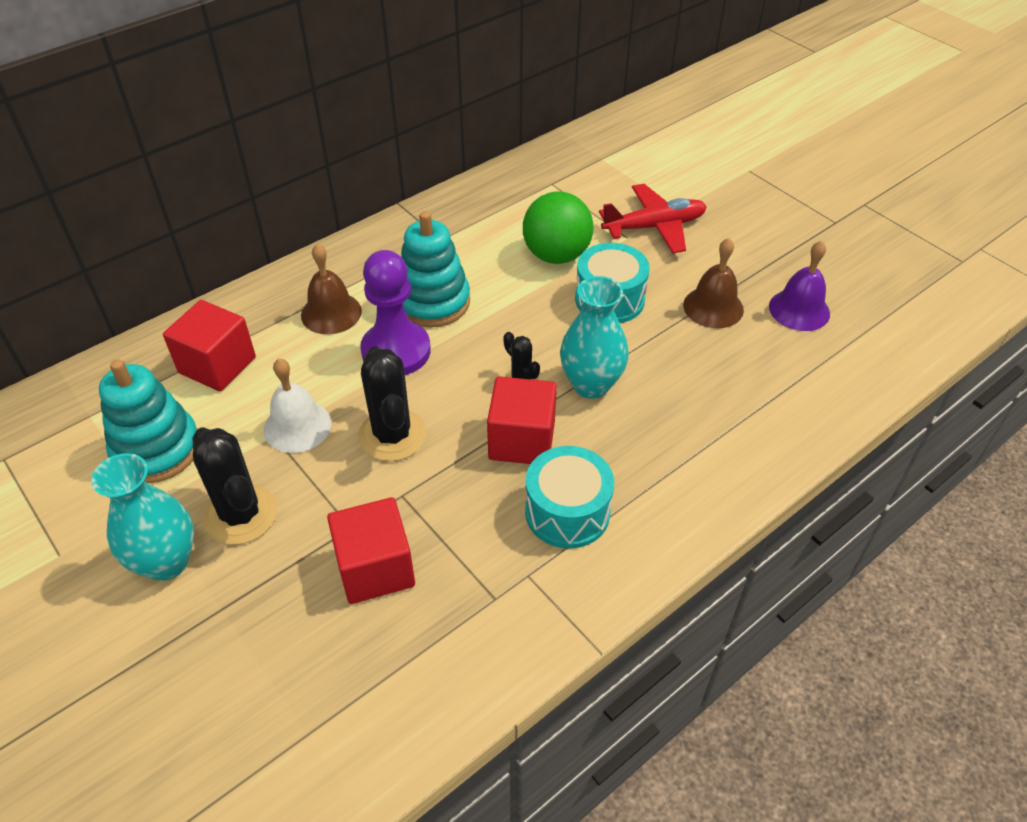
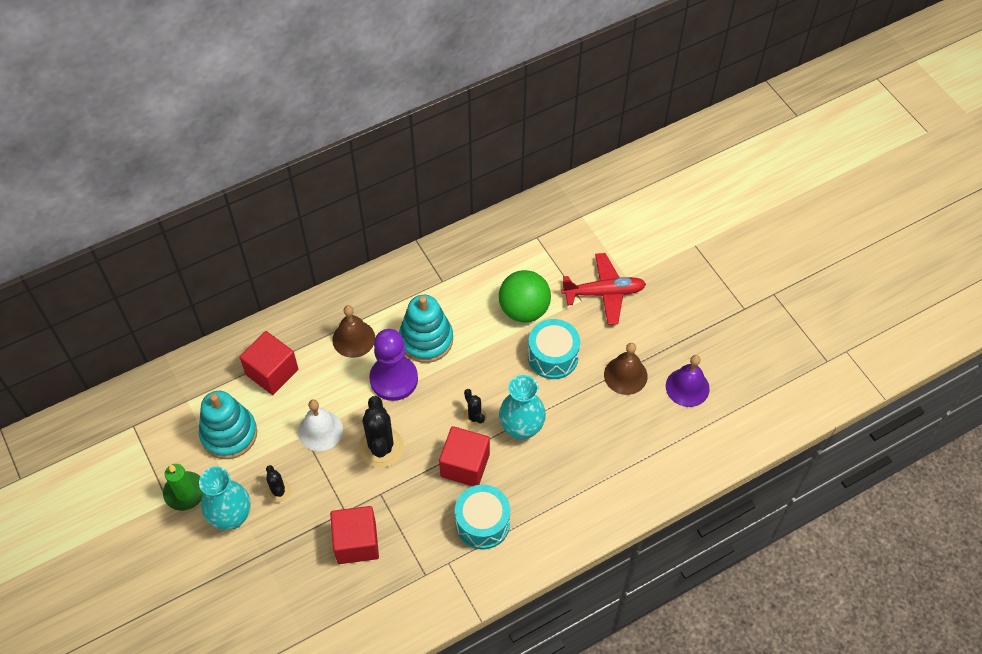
camera: 10 degrees right, 10 degrees up
black cactus [192,428,277,545] -> black cactus [266,465,291,503], size x0.54
none -> green candle [163,464,204,511]

